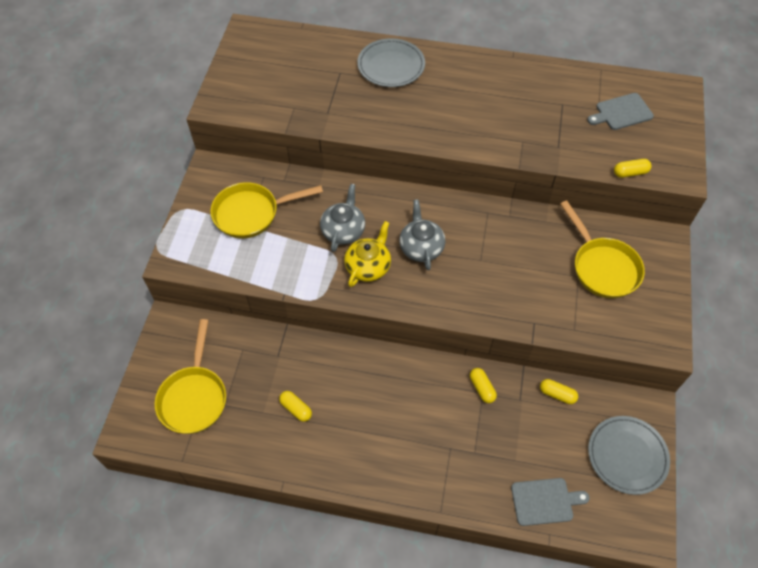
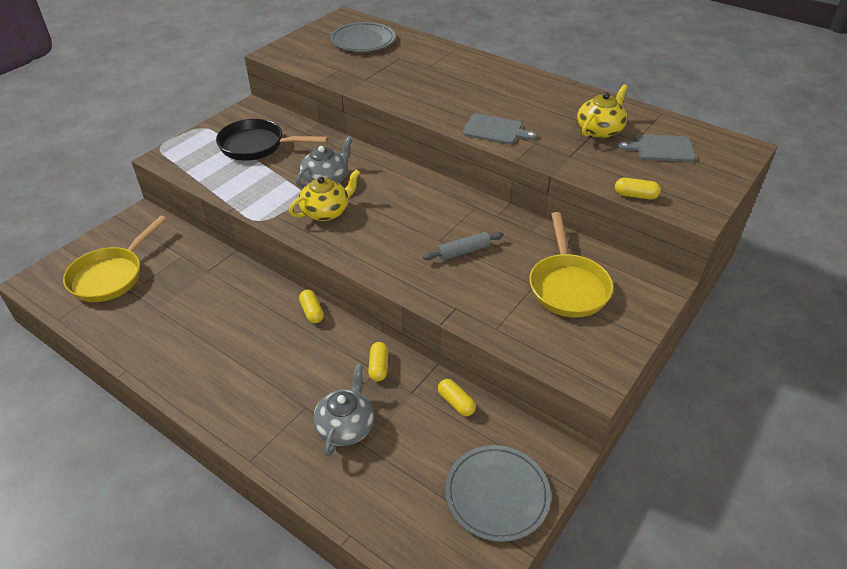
camera: 25 degrees right, 15 degrees down
yellow pan [210,182,323,238] -> black pan [216,119,328,161]
yellow capsule [279,391,312,422] -> yellow capsule moved to [299,290,324,323]
grey plate [357,38,425,87] -> grey plate moved to [330,22,395,52]
grey teapot [399,199,445,270] -> grey teapot moved to [313,364,374,457]
grey cutting board [511,478,590,526] -> grey cutting board moved to [463,114,537,144]
none -> grey rolling pin [423,232,504,260]
none -> yellow teapot [577,84,628,138]

